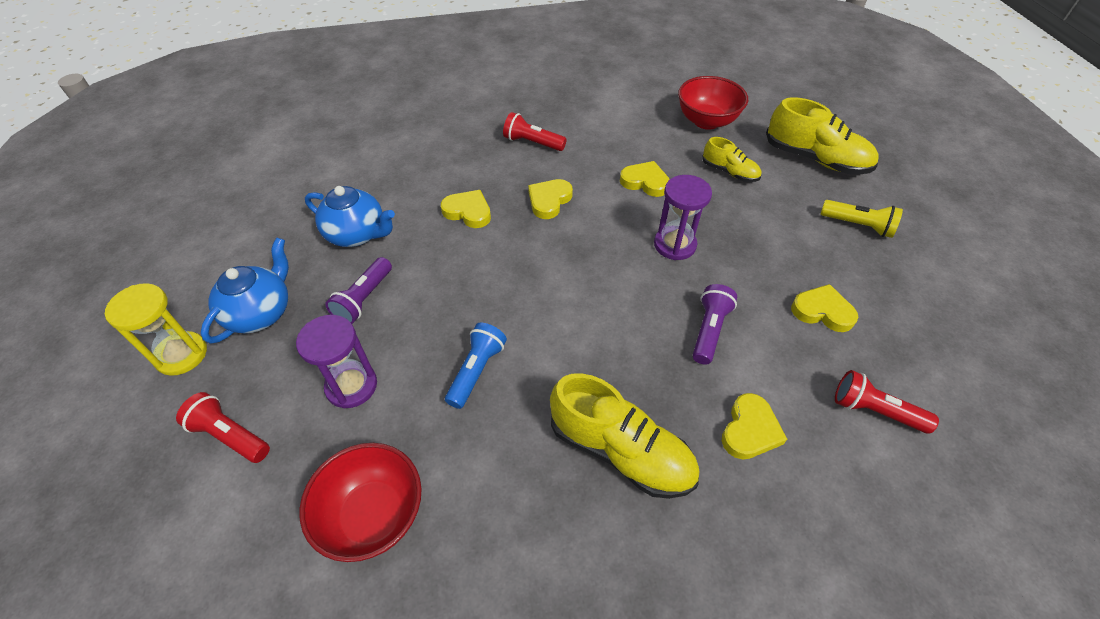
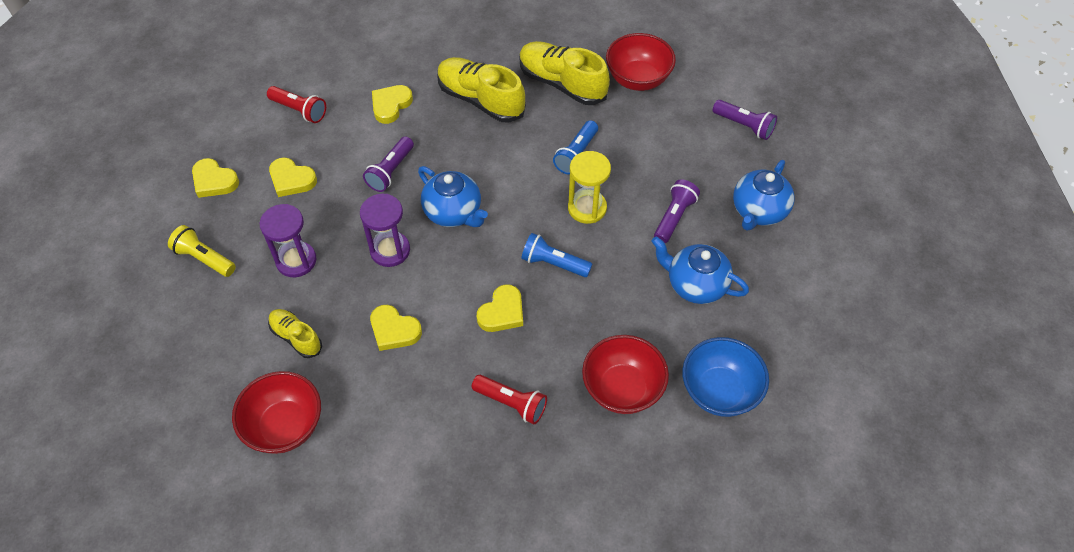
camera: 175 degrees left, 5 degrees up
yellow hourglass [105,283,207,376] -> yellow hourglass moved to [568,151,611,224]
red flashlight [176,392,270,463] -> purple flashlight [713,100,777,140]
purple hourglass [296,315,377,408] -> purple hourglass moved to [260,204,316,277]
yellow heart [441,190,491,228] -> yellow heart moved to [192,158,239,198]
yellow shoe [766,97,879,175] -> yellow shoe moved to [519,41,610,105]
none -> blue teapot [418,166,488,227]
none -> blue flashlight [522,233,592,277]
none -> red bowl [582,335,669,414]
none -> blue bowl [682,337,769,417]

